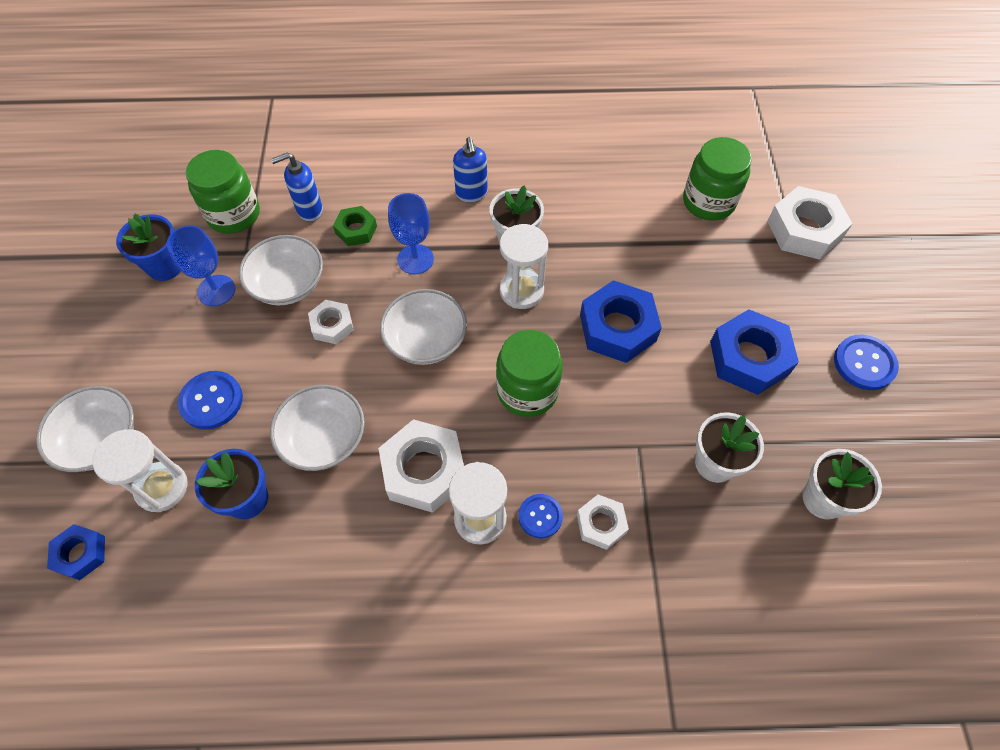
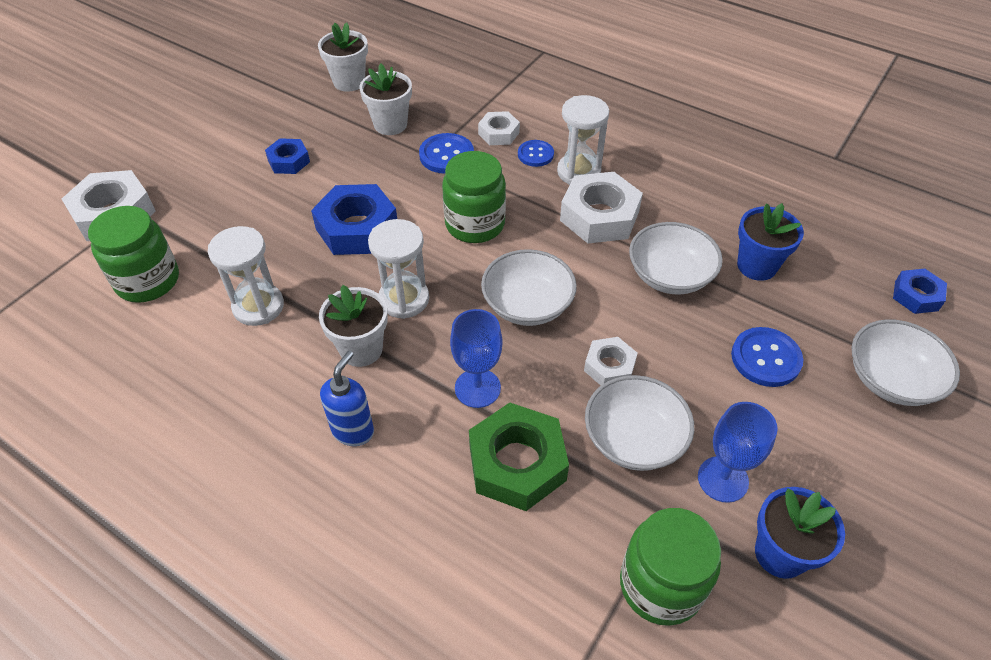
camera: 145 degrees left, 10 degrees down
white hourglass [93,429,188,512] -> white hourglass moved to [208,226,284,326]
blue soap dispenser [271,153,323,222] -> none
green nut [333,206,377,246] -> green nut [469,403,569,511], size x1.78
blue nut [710,309,799,395] -> blue nut [265,138,310,174], size x0.56
blue button [834,334,899,390] -> blue button moved to [419,133,474,174]

